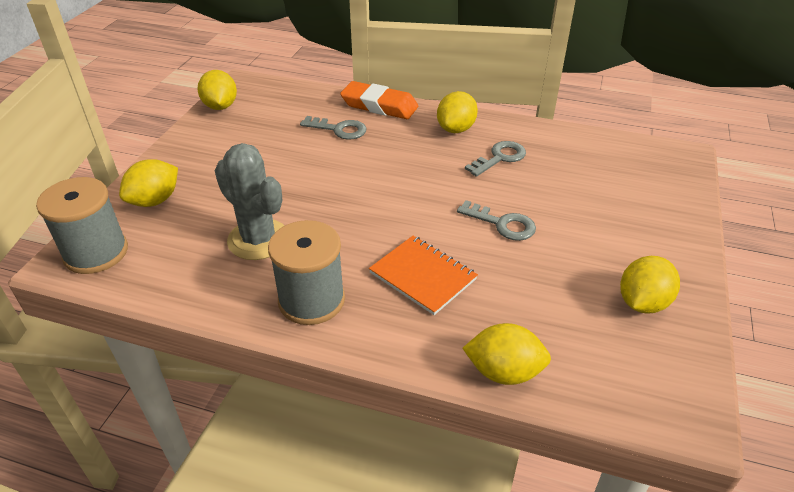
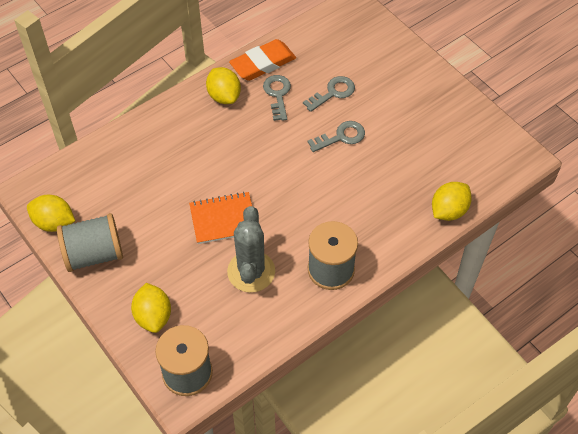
camera: 55 degrees left, 15 degrees up
grey cactus [214,143,285,260] -> grey cactus turned 75 degrees counterclockwise [227,206,275,292]
grey key [300,116,367,140] -> grey key moved to [303,76,355,112]
orange eraser [340,81,418,119] -> orange eraser moved to [229,39,296,81]
orange notebook [369,236,478,315] -> orange notebook moved to [189,192,252,244]
yellow lemon [620,256,680,314] -> none
none -> grey spool [57,213,123,272]

